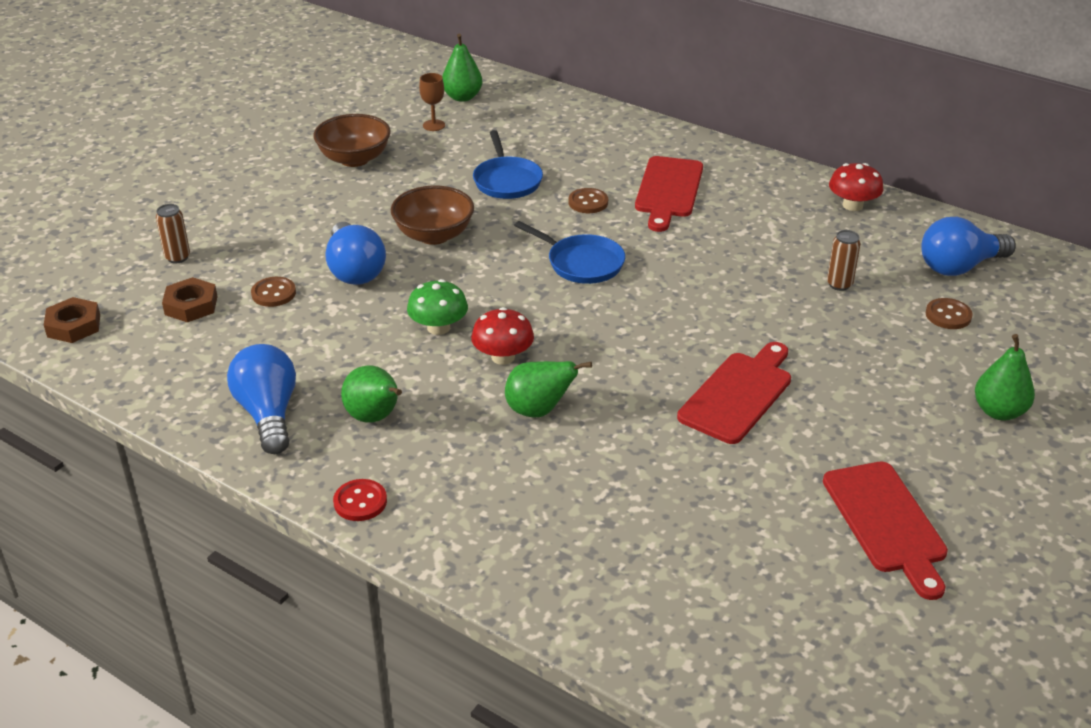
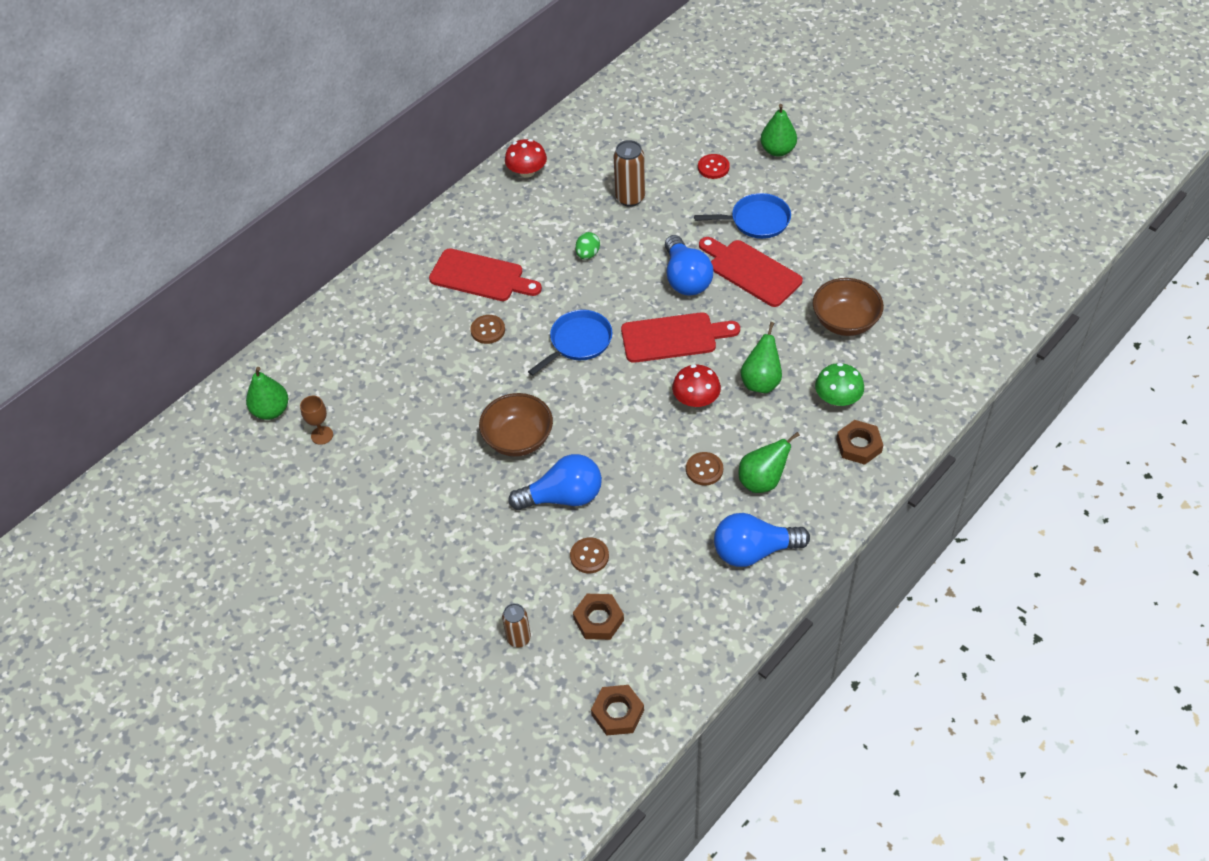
camera: 80 degrees left, 15 degrees up
brown bowl [313,114,391,167] -> brown bowl moved to [813,278,884,336]
red button [333,479,387,521] -> red button moved to [698,154,730,179]
green mushroom [407,279,468,335] -> green mushroom moved to [815,363,864,406]
blue pan [473,130,543,199] -> blue pan moved to [694,193,791,239]
red cutting board [823,462,948,600] -> red cutting board moved to [621,312,740,363]
brown can [827,230,860,291] -> brown can [614,140,645,207], size x1.53
blue light bulb [921,217,1016,276] -> blue light bulb moved to [665,235,713,296]
brown button [926,298,973,329] -> brown button moved to [686,452,723,485]
none -> green egg [575,232,600,260]
none -> brown nut [837,420,883,465]

